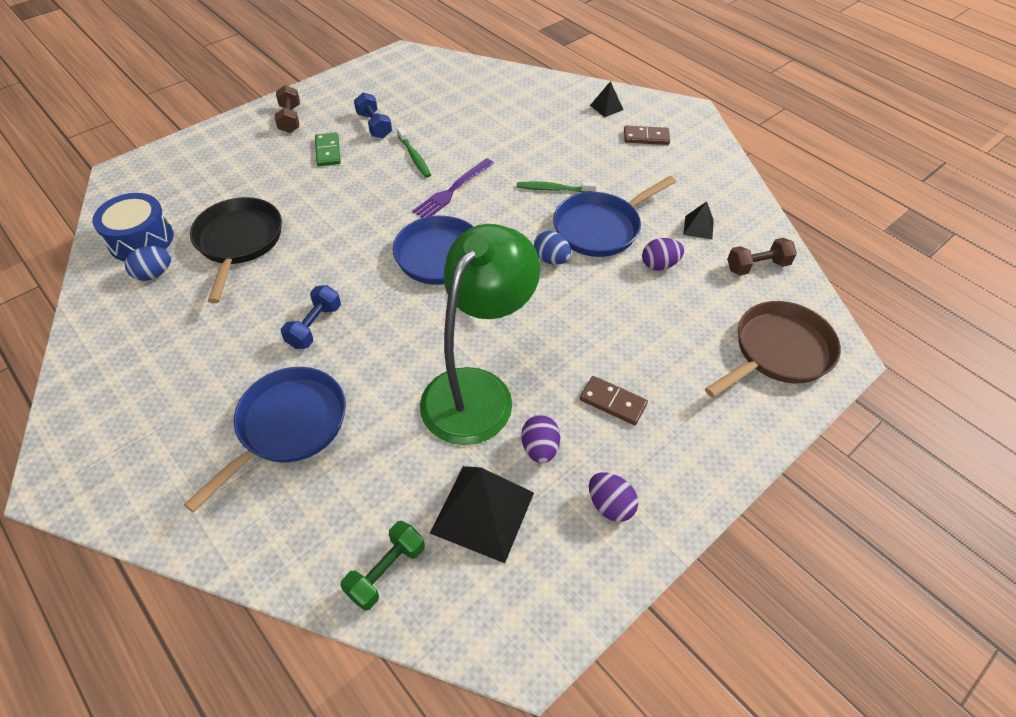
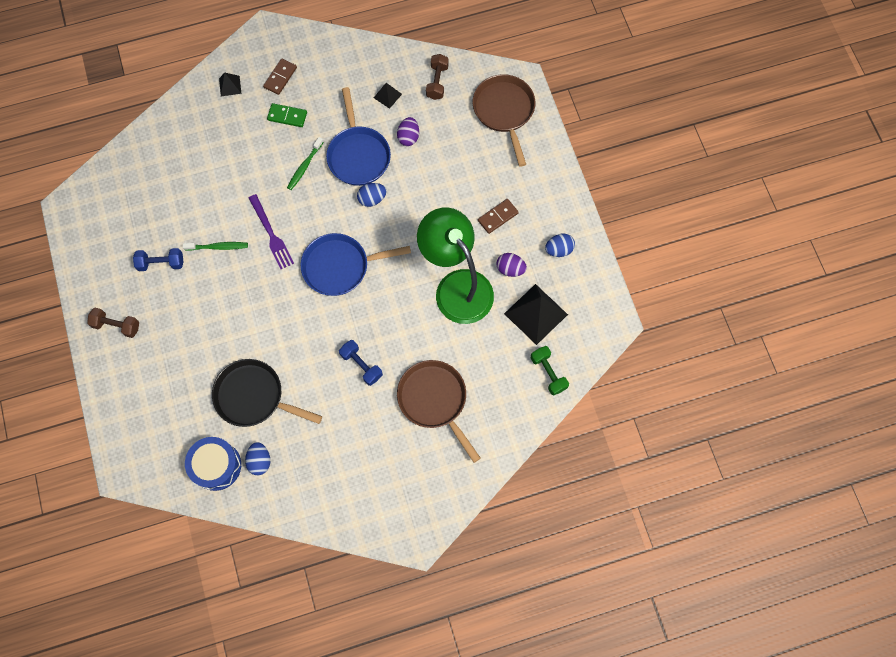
camera: 65 degrees left, 20 degrees up
blue pan [184,367,346,513] -> brown pan [397,360,480,463]
green domino [315,132,341,166] -> green domino moved to [267,103,307,127]
purple egg [589,472,638,522] -> blue egg [545,233,575,257]

